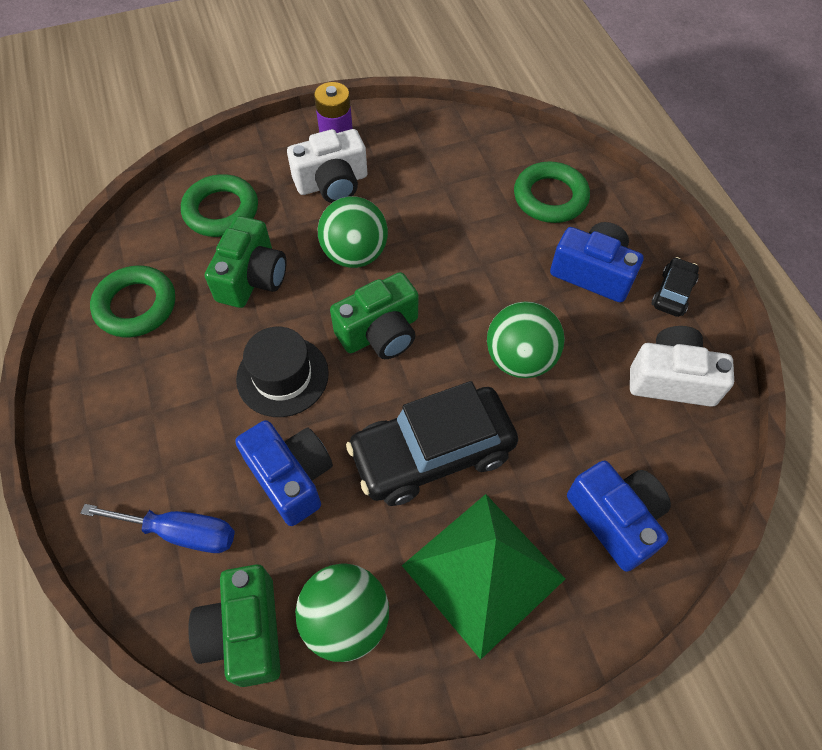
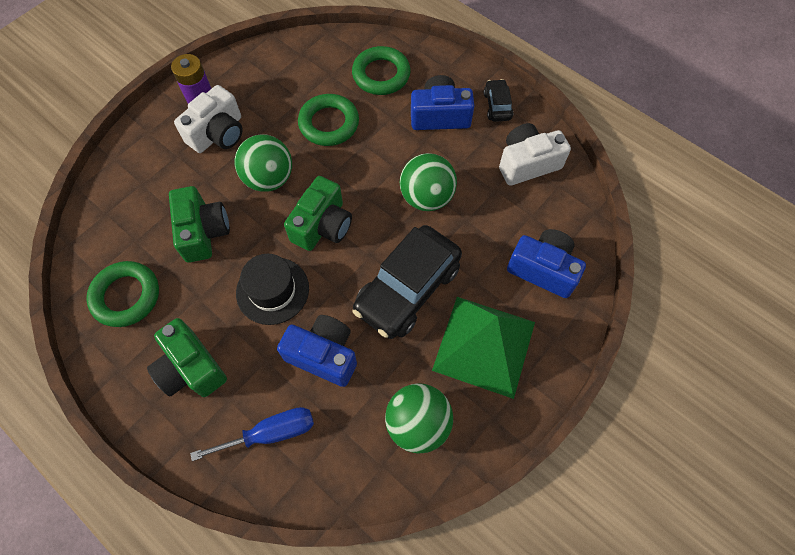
camera: 30 degrees left, 5 degrees up
green ring [181,174,258,237] -> green ring moved to [298,94,359,146]
green camera [188,564,281,687] -> green camera moved to [147,318,227,397]

